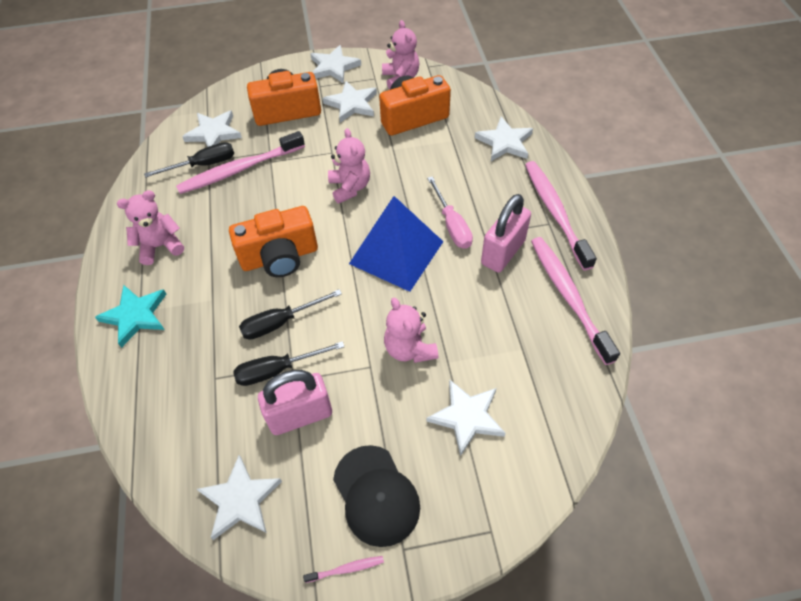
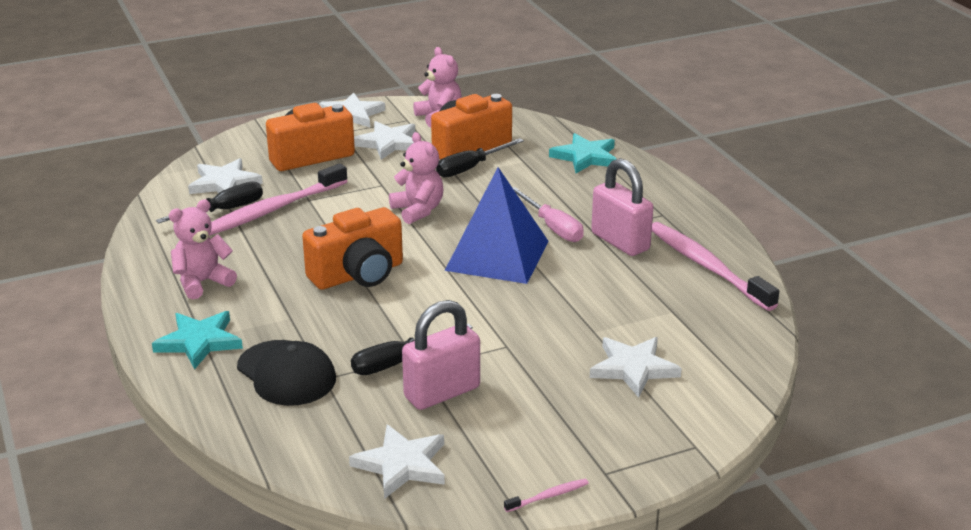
camera: 15 degrees left, 25 degrees down
black screwdriver [239,289,342,340] -> black screwdriver moved to [436,138,524,178]
black cap [333,445,420,547] -> black cap moved to [237,340,336,406]
pink teddy bear [384,298,438,363] -> none
white star [475,117,533,161] -> turquoise star [549,133,616,173]
pink padlock [481,194,531,273] -> pink padlock turned 60 degrees counterclockwise [591,158,653,256]
pink toothbrush [525,161,597,270] -> none

